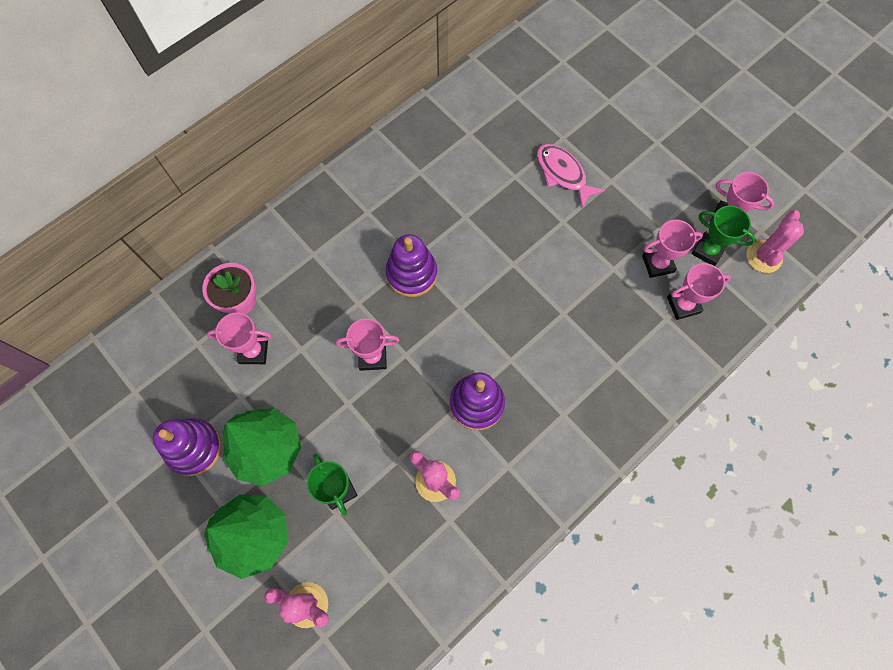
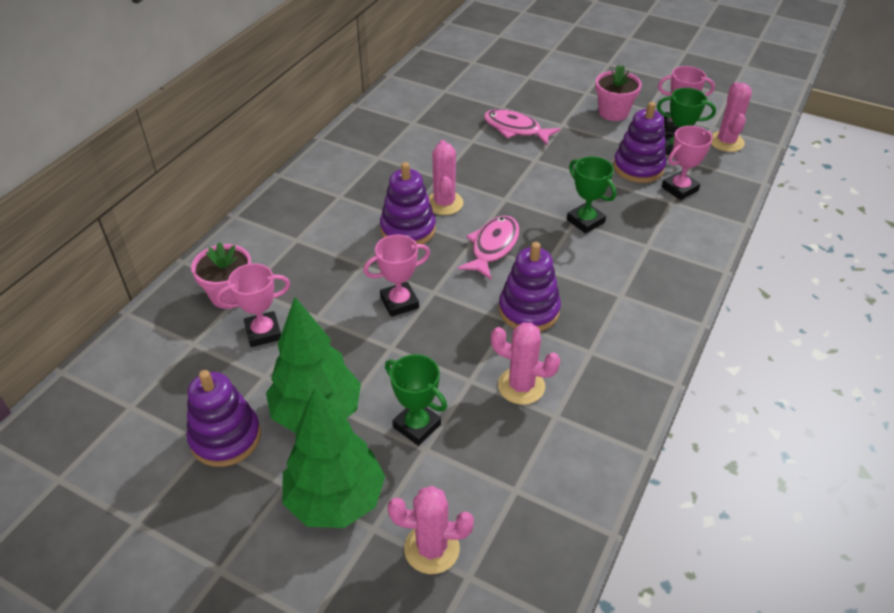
camera: 20 degrees left, 25 degrees down
pink trophy [642,220,703,278] -> purple stacking toy [613,102,667,183]
none -> pink cactus [428,140,463,215]
none -> pink fish [457,216,520,280]
none -> green trophy [567,156,616,234]
none -> pink flower pot [595,65,642,121]

